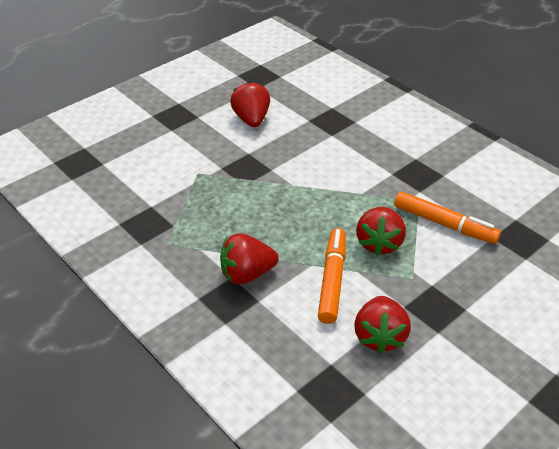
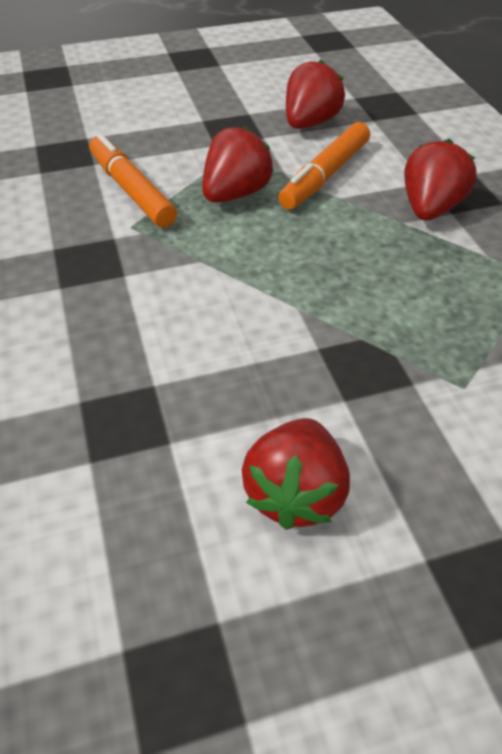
camera: 155 degrees left, 5 degrees up
red strawberry [220,233,279,284] -> red strawberry turned 75 degrees counterclockwise [404,139,477,221]

